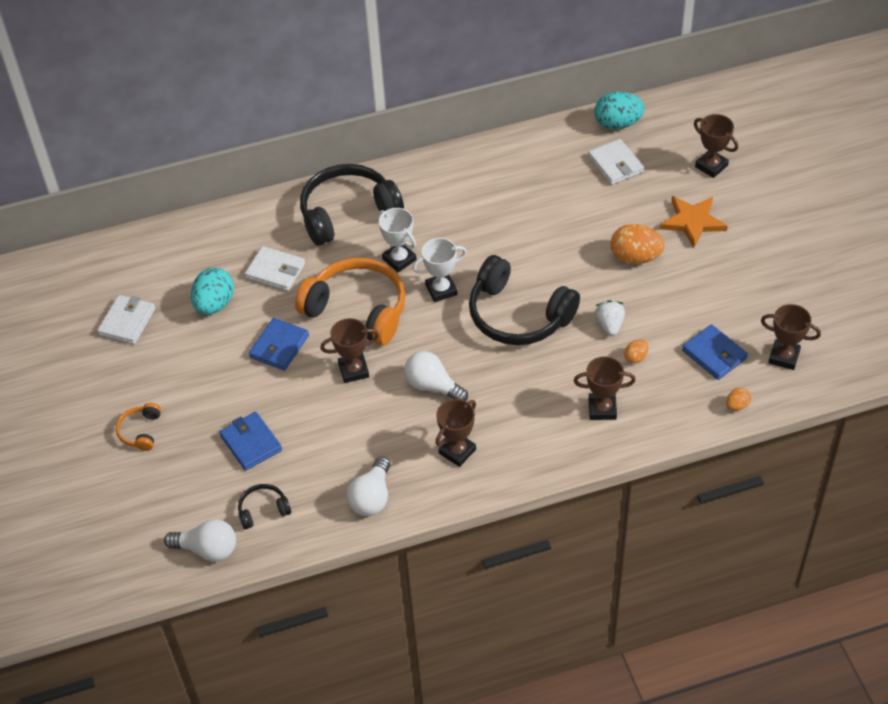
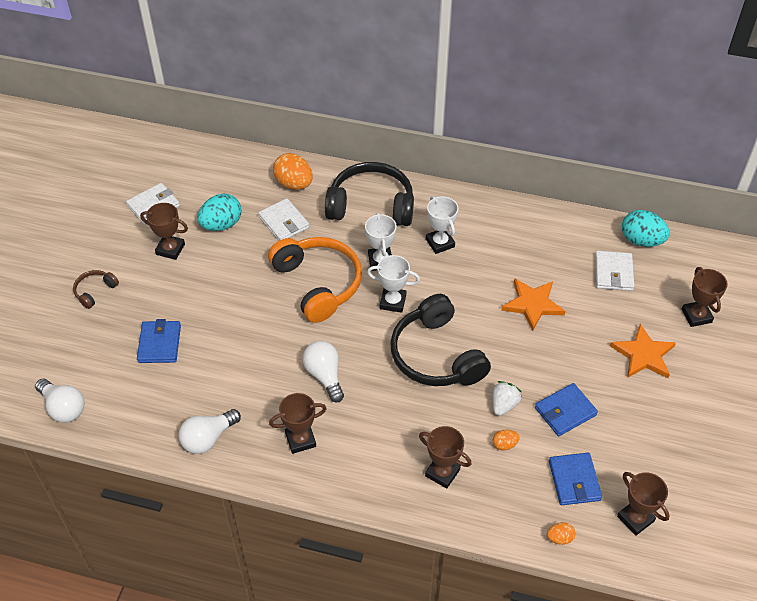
camera: 30 degrees right, 0 degrees up
orange headphones [116,403,161,451] -> brown headphones [73,270,119,309]
black headphones [238,484,291,529] -> none
blue wallet [249,318,309,371] -> blue wallet moved to [535,383,598,436]
brown trophy [320,318,379,383] -> brown trophy moved to [140,203,188,260]
orange egg [611,224,665,264] -> orange egg moved to [273,153,313,190]
none -> white trophy [426,196,458,254]
none -> orange star [501,278,566,331]

